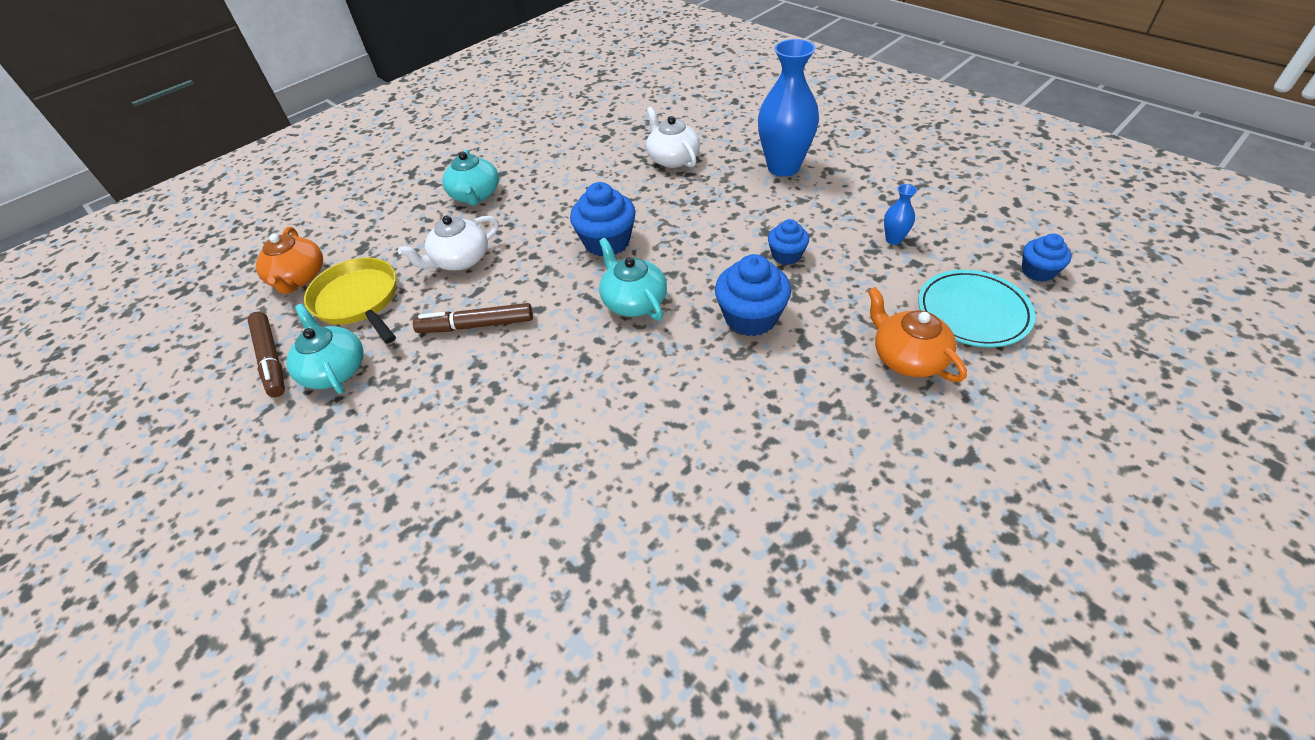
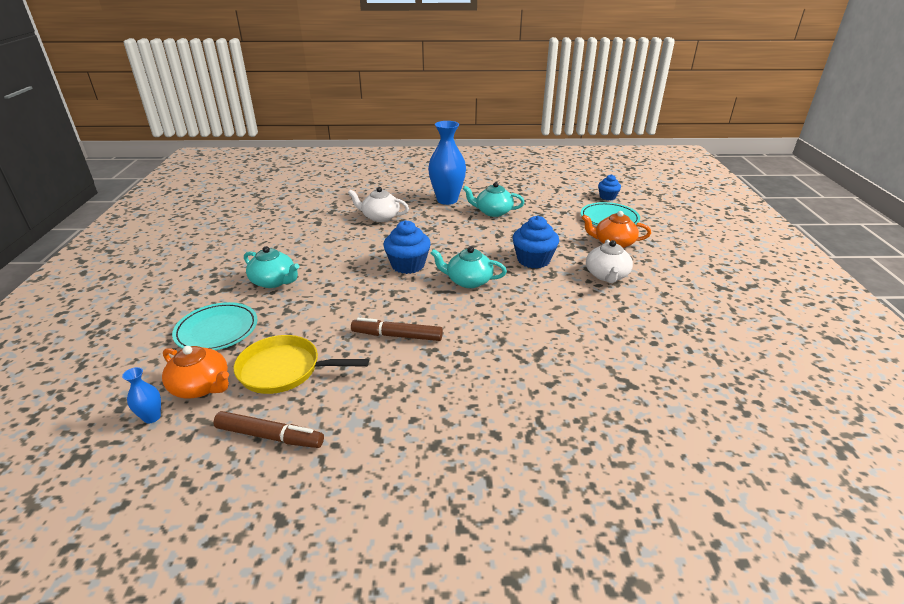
camera: 50 degrees left, 15 degrees down
turquoise teapot [286,304,364,394] -> turquoise teapot moved to [463,182,525,217]
white teapot [398,215,499,270] -> white teapot moved to [586,240,633,283]
brown marker [413,303,533,333] -> brown marker turned 60 degrees clockwise [351,318,443,341]
blue cupcake [768,219,809,265] -> none
blue vase [884,184,917,245] -> blue vase moved to [122,367,161,423]
none -> turquoise plate [172,302,258,350]

